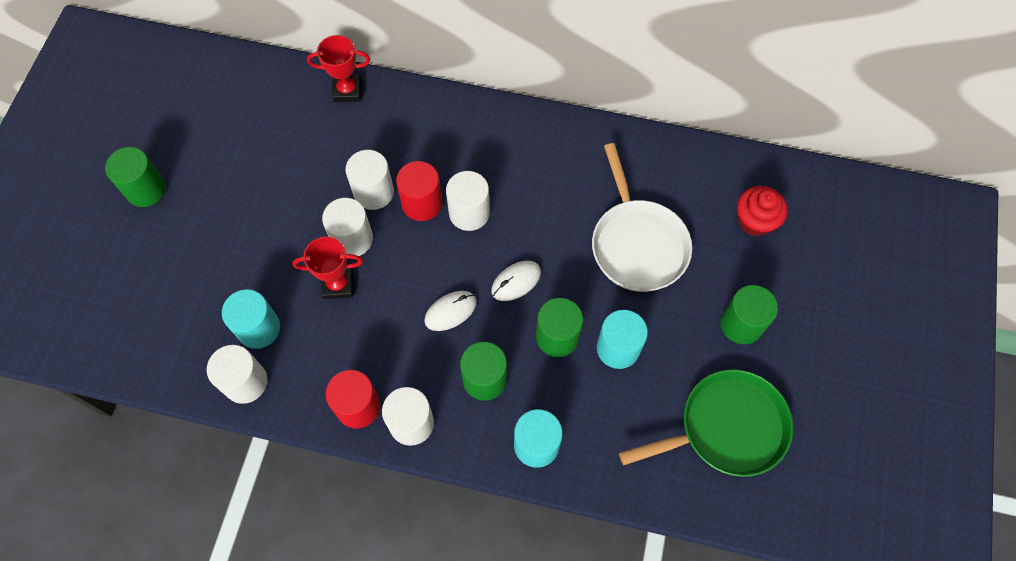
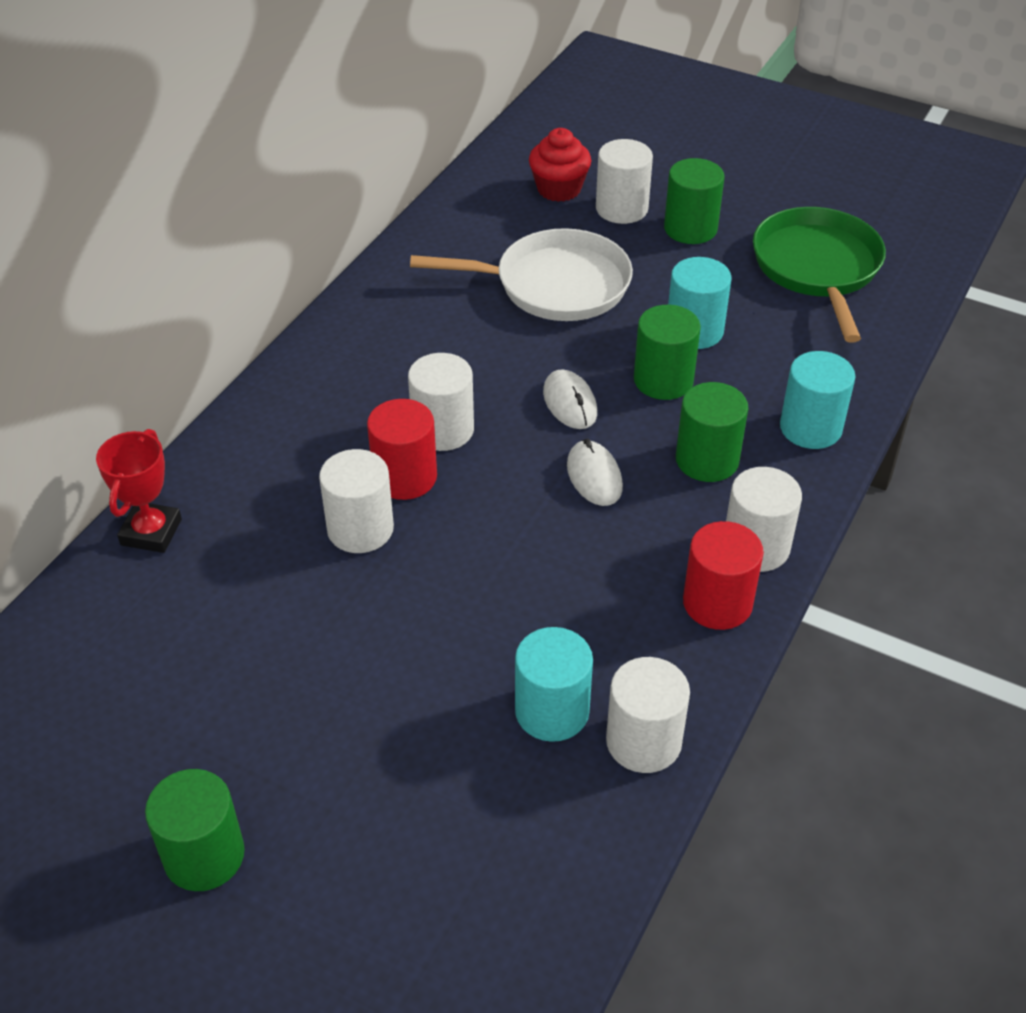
camera: 75 degrees left, 20 degrees down
red trophy [292,237,363,299] -> none
white cylinder [322,198,373,256] -> white cylinder moved to [596,139,653,224]

